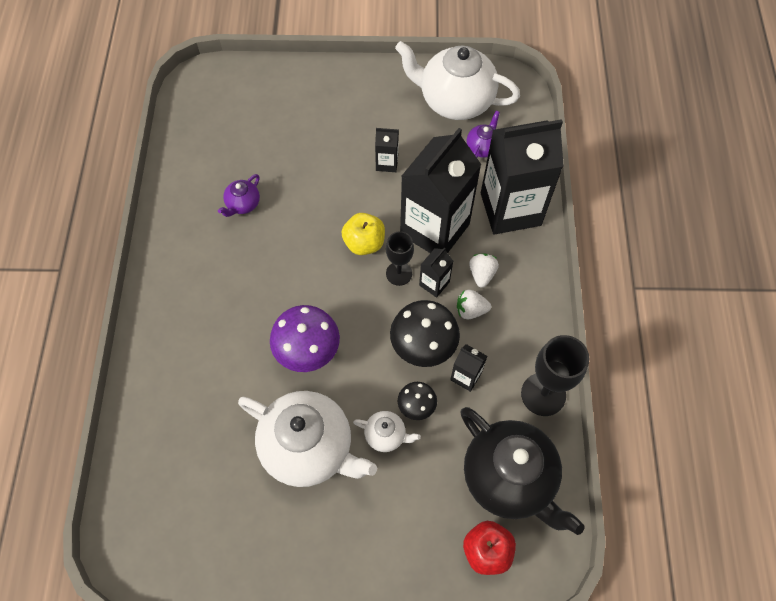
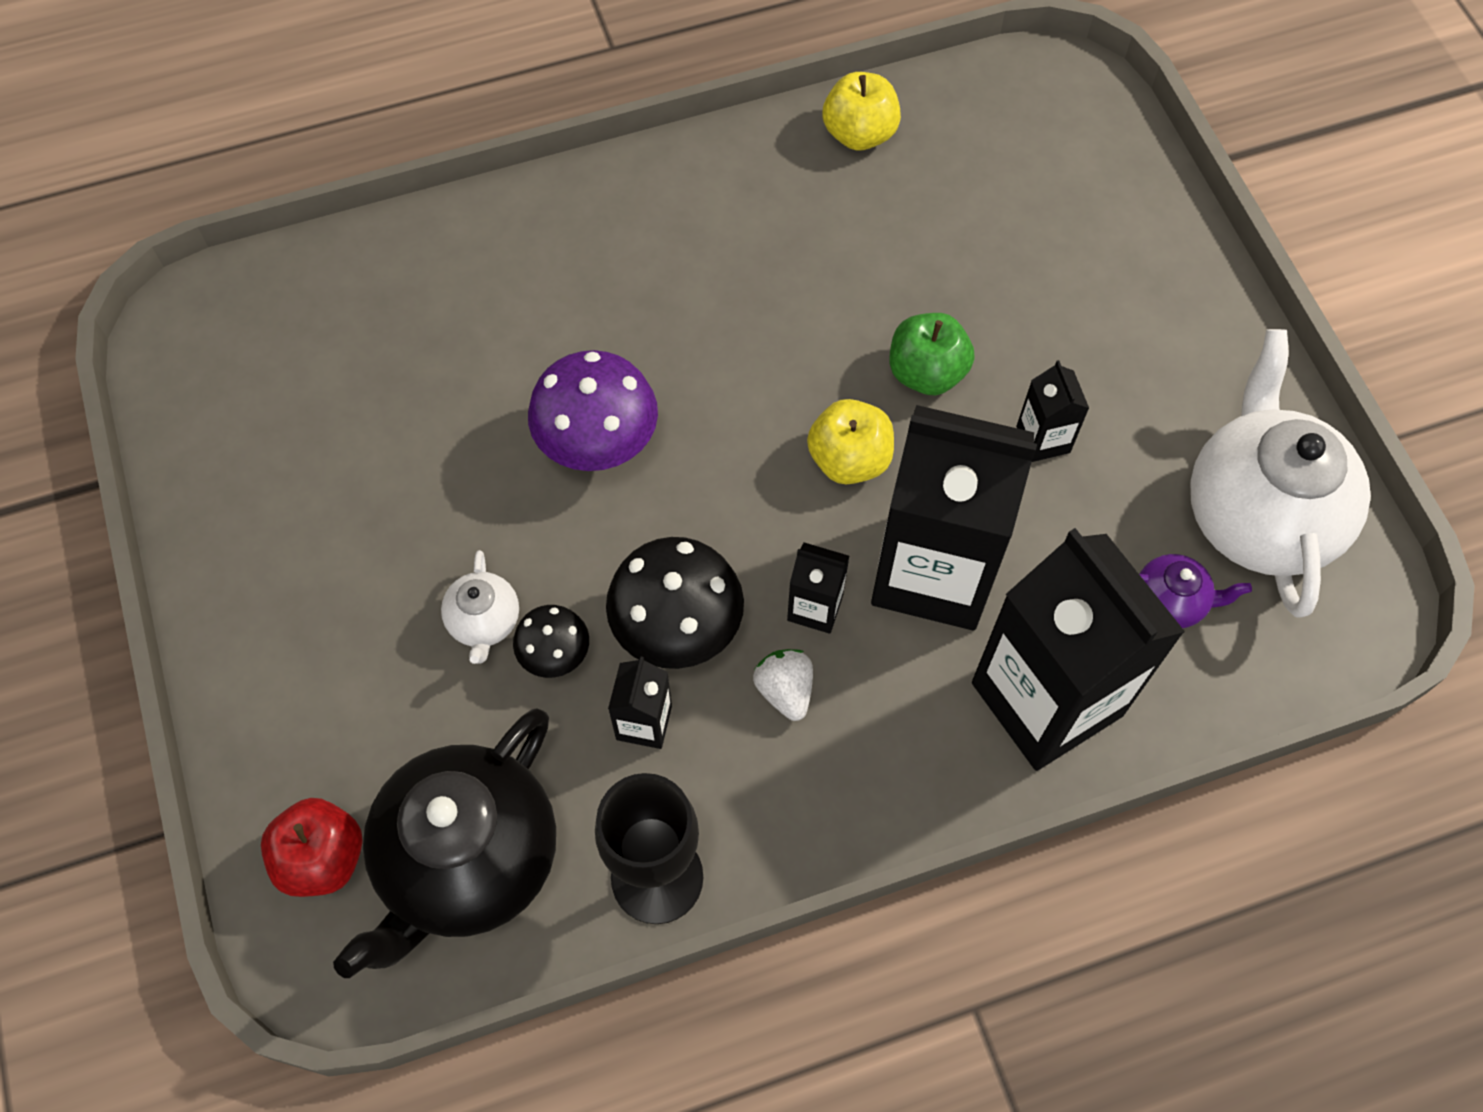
camera: 70 degrees right, 0 degrees up
purple teapot [218,174,260,217] -> none
white teapot [238,391,377,487] -> none
black goblet [386,231,414,286] -> none
white strawberry [469,253,499,288] -> none
none -> yellow apple [823,72,901,150]
none -> green apple [890,313,975,395]

